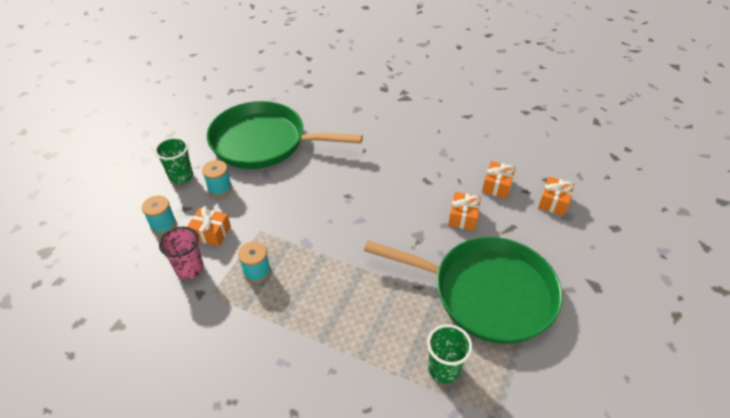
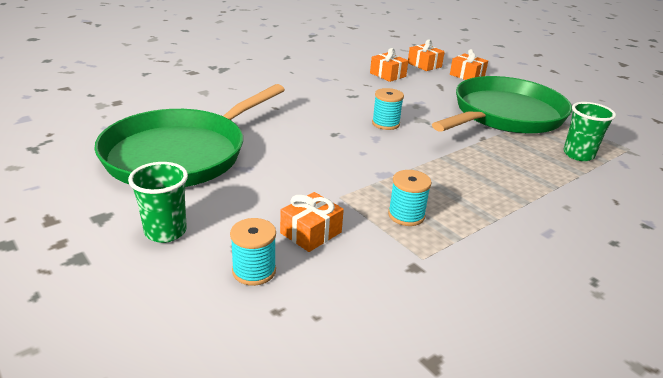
camera: 65 degrees left, 15 degrees down
pink cup [159,227,204,279] -> none
turquoise spool [202,160,232,197] -> turquoise spool moved to [372,88,404,130]
orange gift [448,192,481,231] -> orange gift moved to [450,49,488,80]

